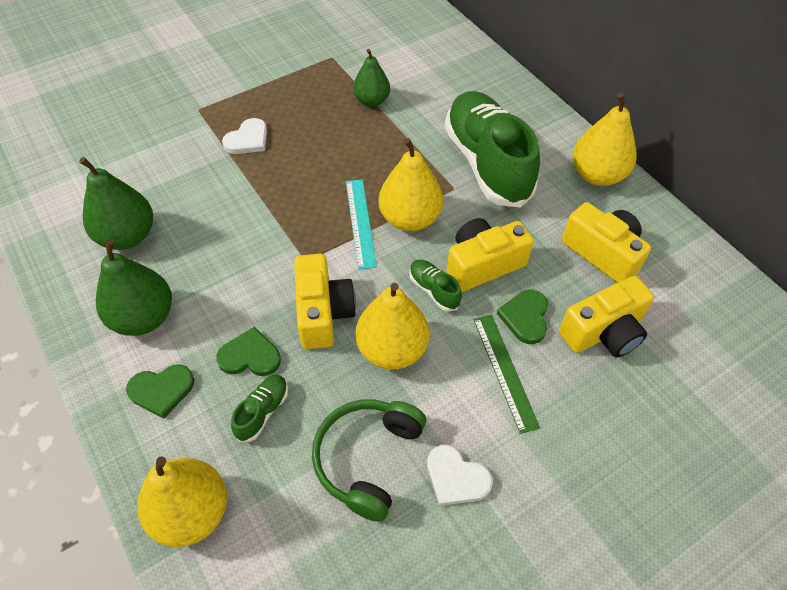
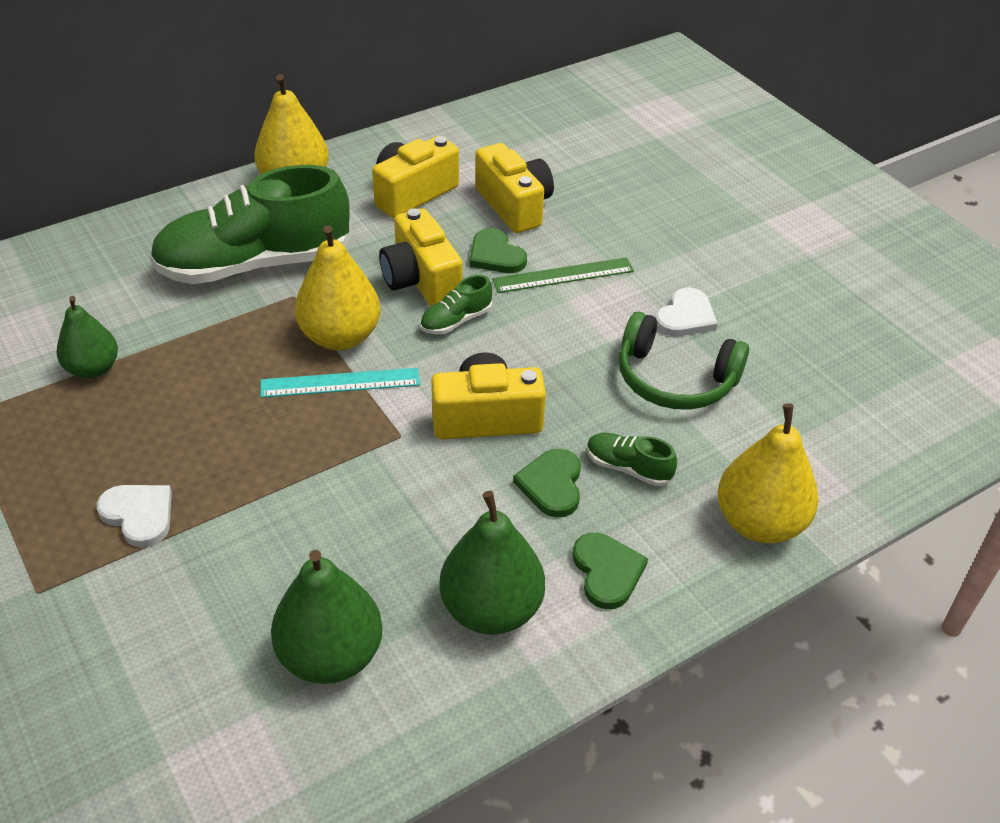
camera: 90 degrees left, 10 degrees down
yellow pear [356,283,430,370] -> none
green heart [497,289,548,344] -> green heart turned 45 degrees clockwise [469,228,527,273]

